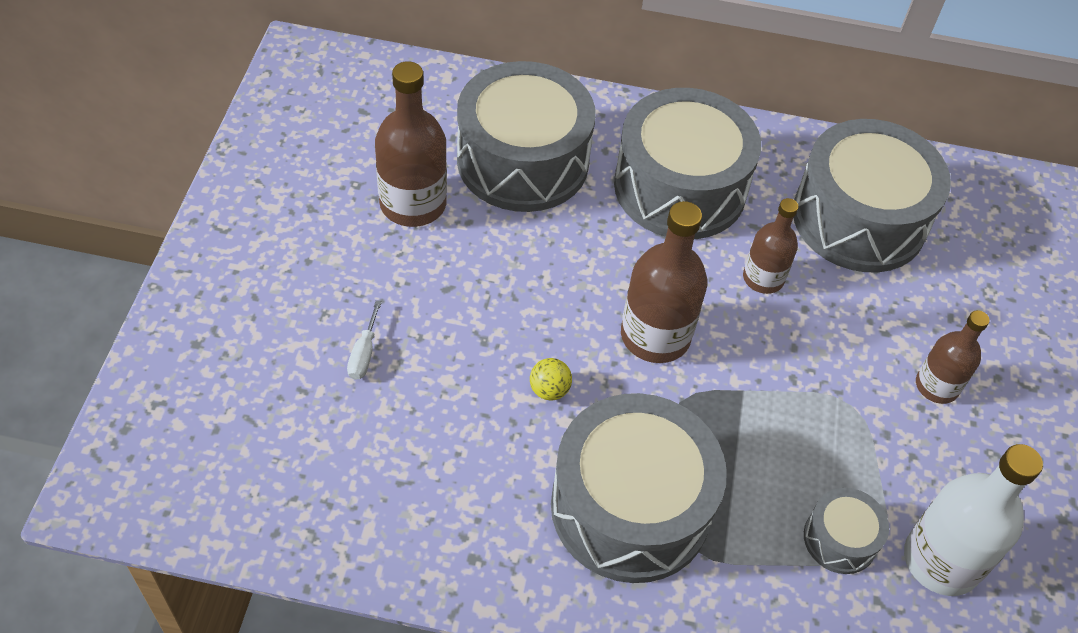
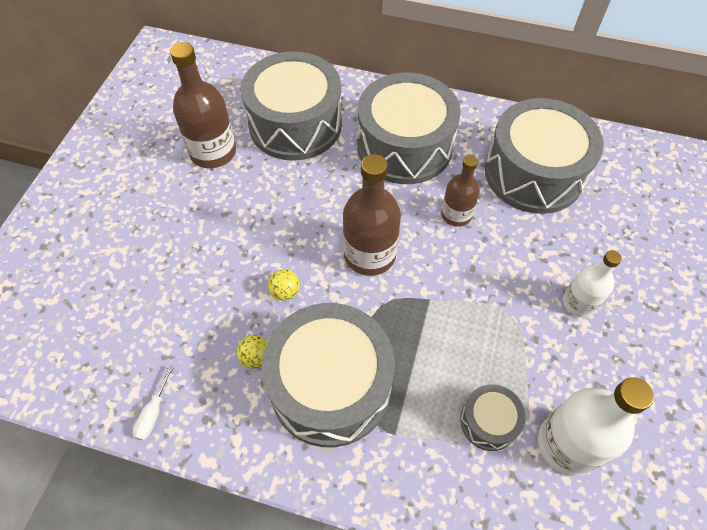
camera: 10 degrees right, 5 degrees up
white screwdriver [347,300,382,380] -> white screwdriver moved to [133,365,174,441]
brown bottle [916,310,989,404] -> white bottle [563,250,622,318]
none -> yellow ball [237,335,267,369]

